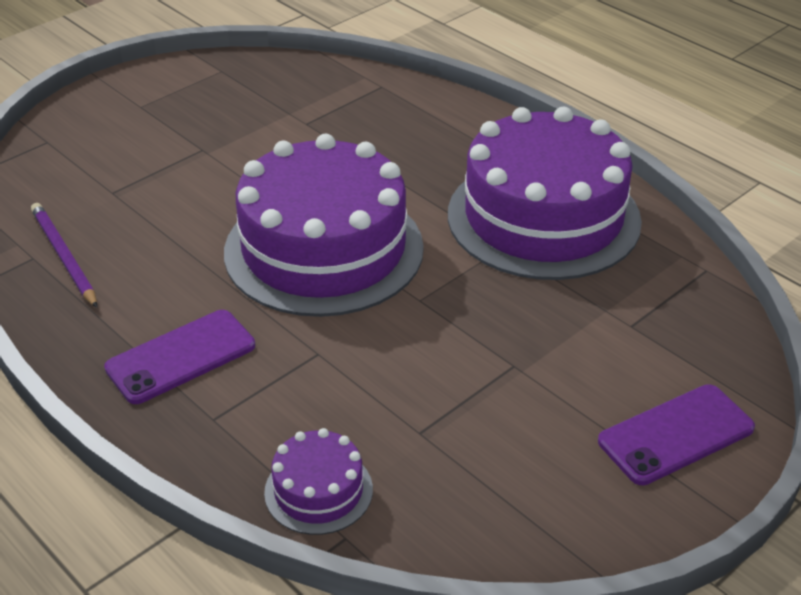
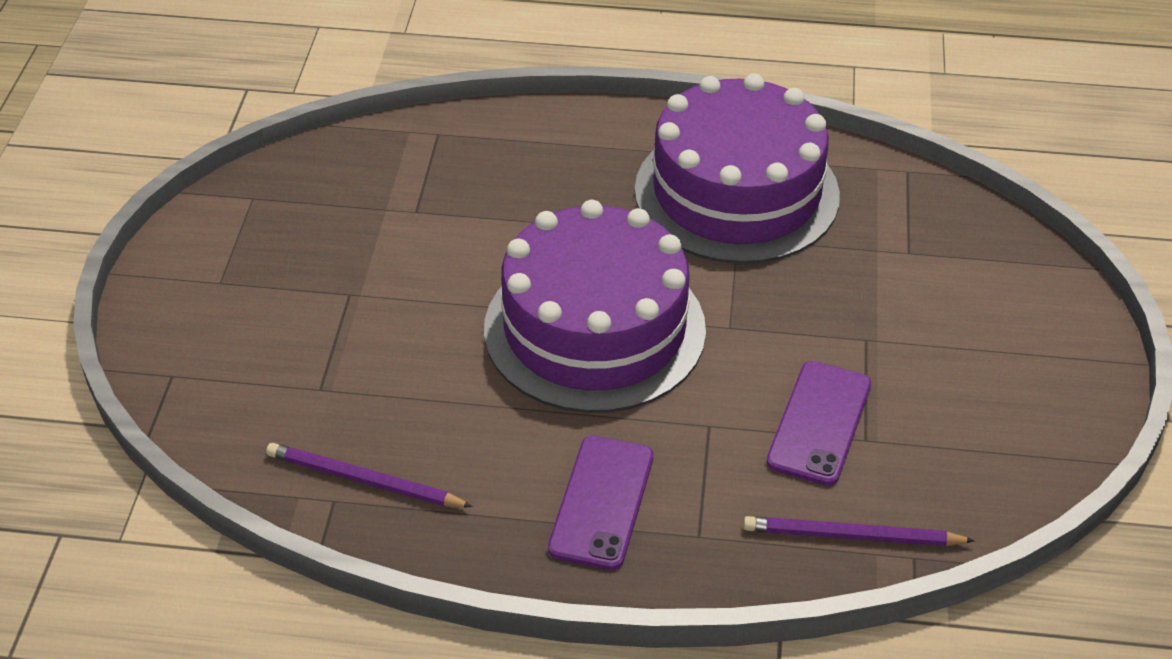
camera: 40 degrees left, 5 degrees up
purple cake [264,428,373,535] -> purple pencil [743,516,975,546]
purple phone [598,384,755,485] -> purple phone moved to [766,361,871,486]

